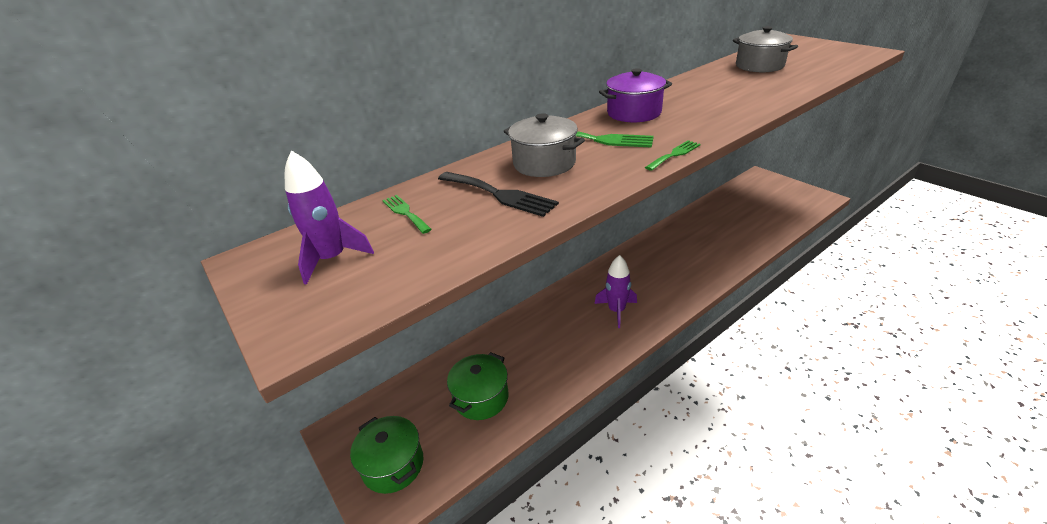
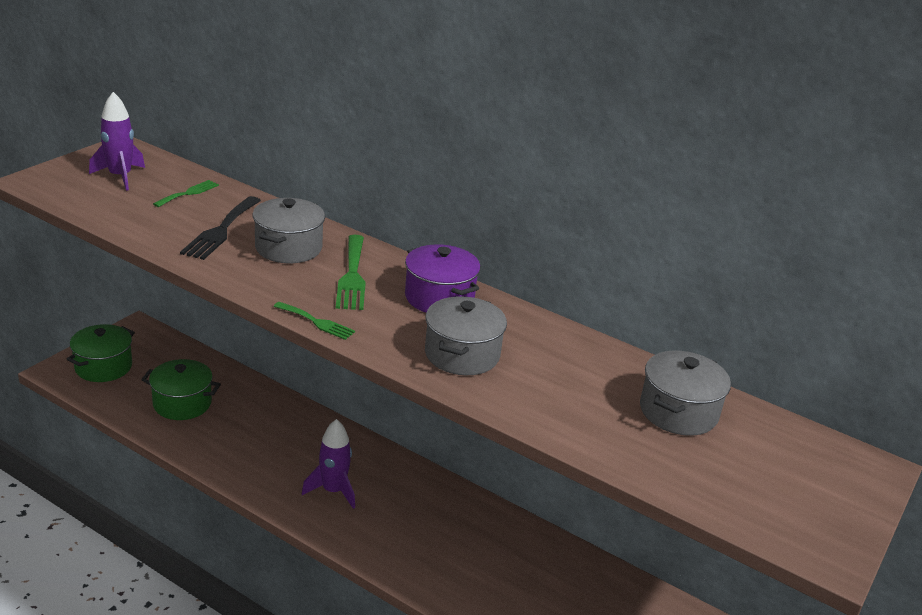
camera: 65 degrees right, 5 degrees down
none -> grey pot [425,296,507,375]

